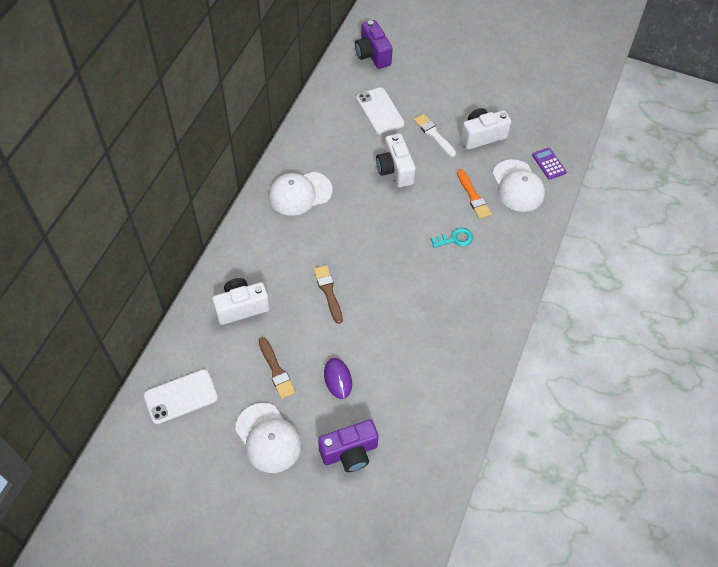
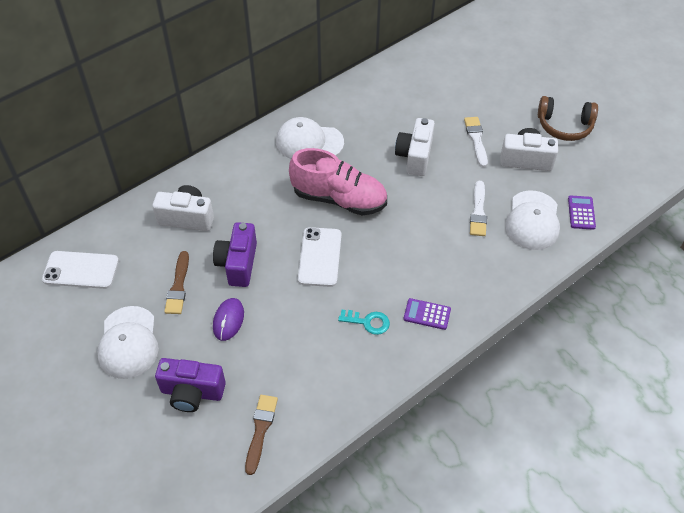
camera: 30 degrees right, 5 degrees down
brown brush [314,265,343,324] -> brown brush moved to [245,395,278,475]
purple camera [355,20,393,69] -> purple camera moved to [213,222,257,287]
white phone [356,87,405,135] -> white phone moved to [298,227,342,287]
turquoise key [431,228,473,248] -> turquoise key moved to [338,310,390,335]
orange brush [457,169,492,219] -> white brush [470,181,487,236]
none -> pink shoe [289,148,387,216]
none -> purple calculator [404,298,451,330]
none -> brown headphones [538,96,598,141]

